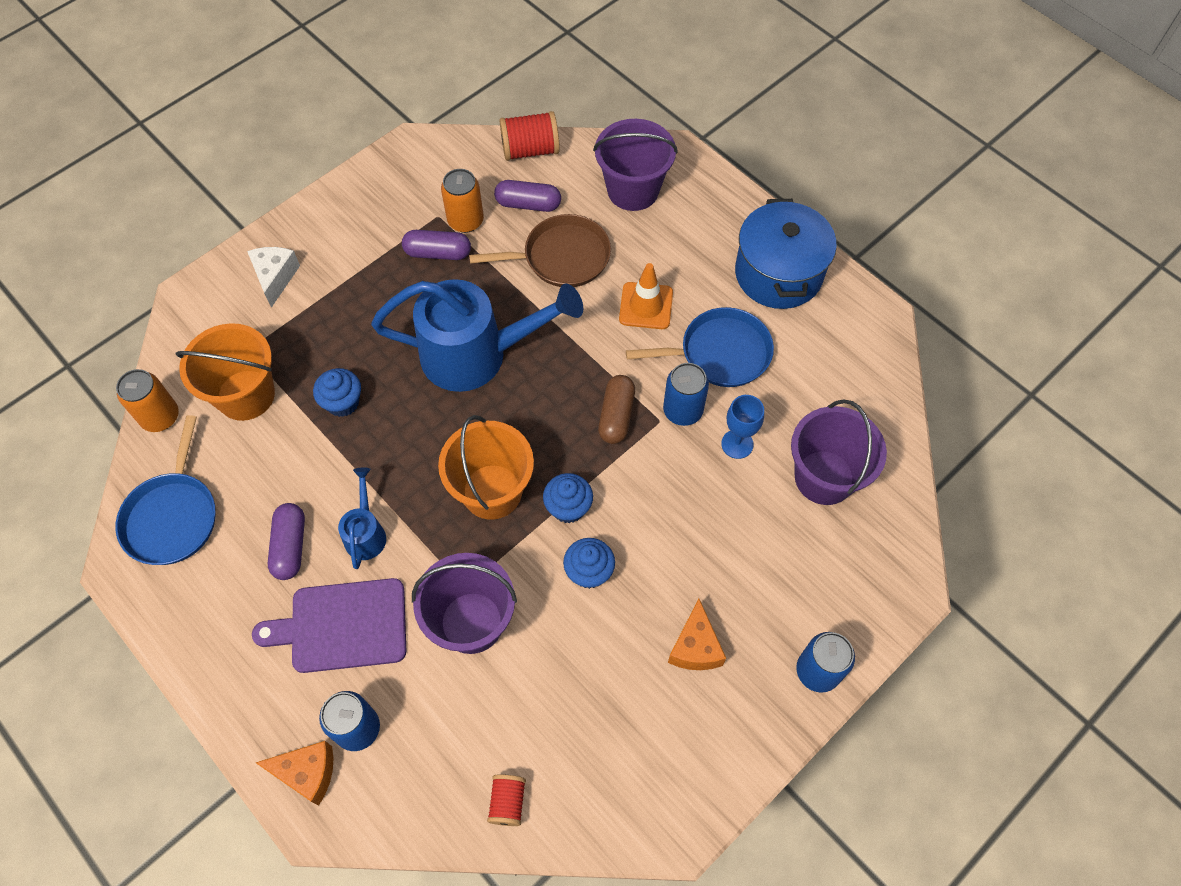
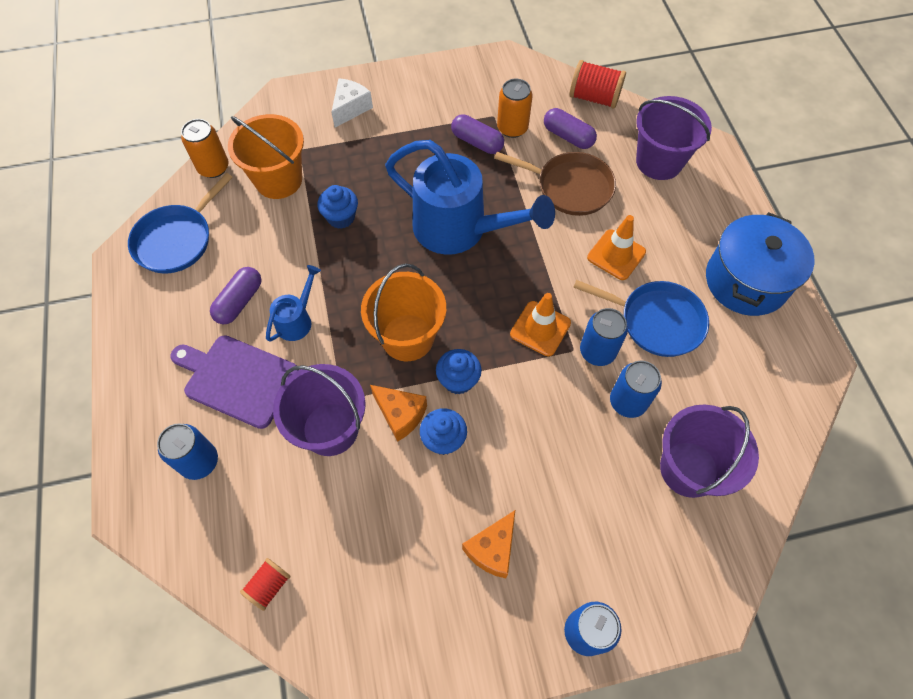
camera: 30 degrees right, 0 degrees up
orange cheese [256,741,333,806] -> orange cheese moved to [370,385,427,442]
brown capsule [598,375,635,444] -> orange traffic cone [510,293,571,356]
blue goblet [721,395,764,459] -> blue can [610,361,662,418]

